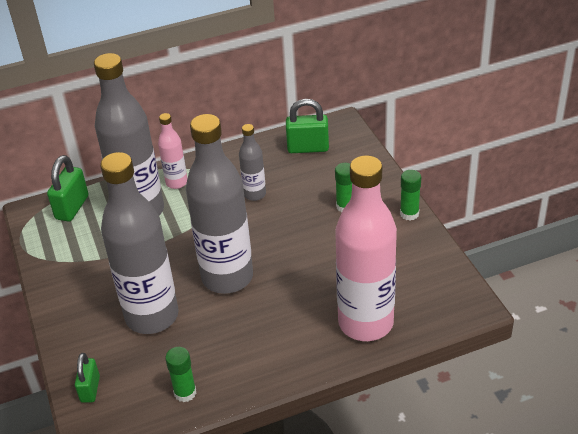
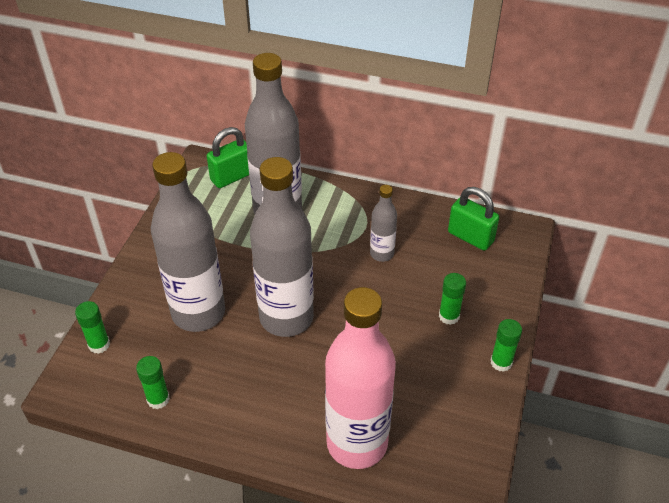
camera: 35 degrees right, 5 degrees up
green padlock [75,353,100,403] -> green glue stick [75,301,110,354]
pink bottle [158,113,187,189] -> none

